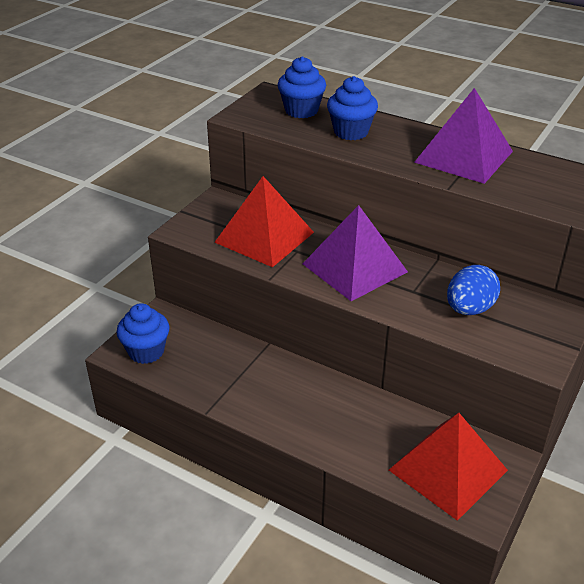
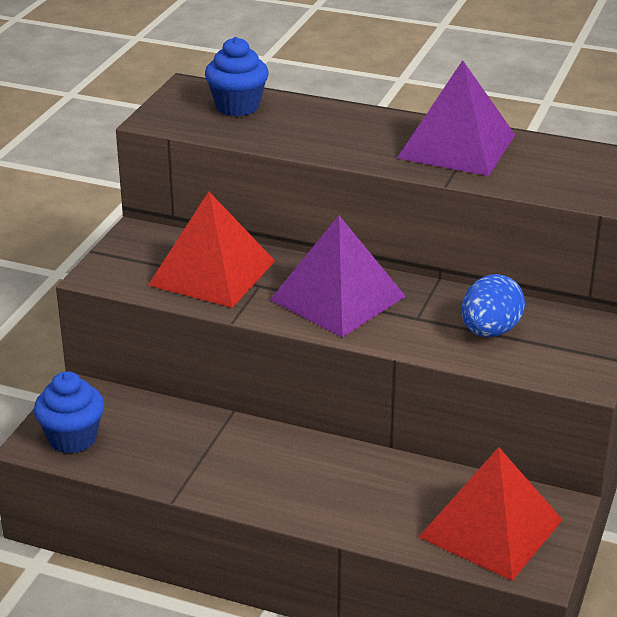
camera: 10 degrees left, 5 degrees down
blue cupcake [327,76,378,140] -> none

